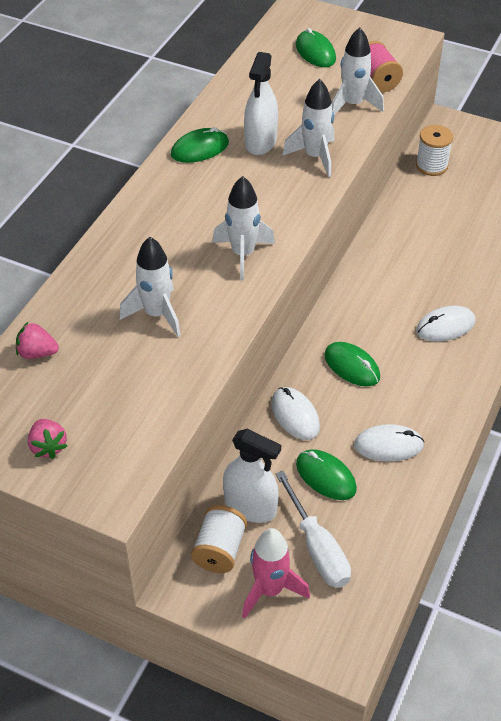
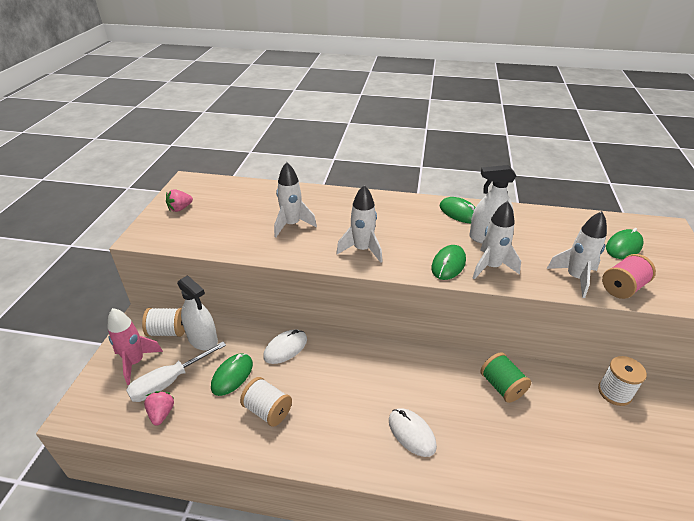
camera: 75 degrees right, 10 degrees down
pink strawberry [16,321,59,359] -> pink strawberry moved to [144,391,174,426]
white spray bottle [223,429,281,523] -> white spray bottle turned 60 degrees counterclockwise [177,275,218,351]
green mouse [324,342,380,387] -> green mouse moved to [431,245,466,280]
white mouse [354,424,424,462] -> white spool [240,377,292,427]
none -> green spool [480,352,531,403]

